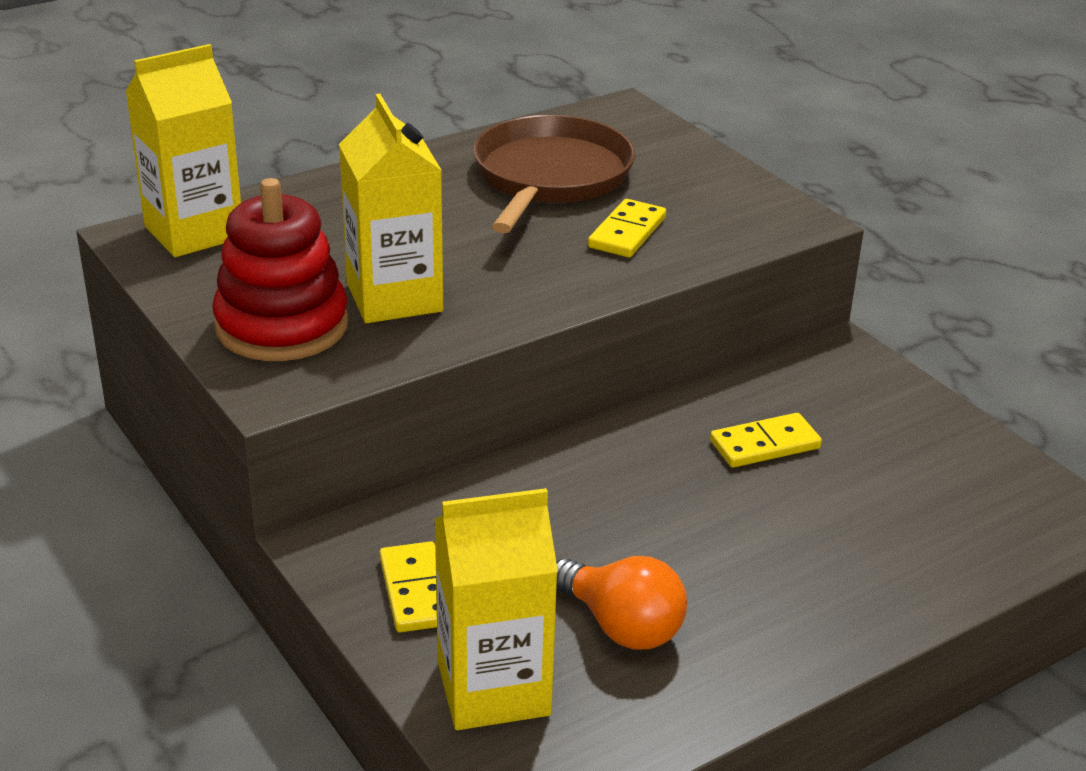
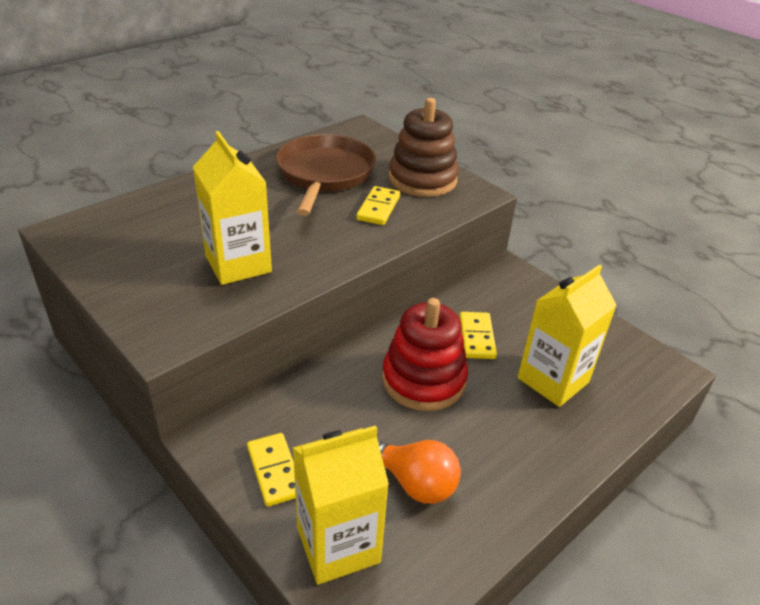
camera: 10 degrees left, 5 degrees up
yellow carton [125,44,241,257] -> yellow carton moved to [518,264,617,407]
red stacking toy [212,178,349,361] -> red stacking toy moved to [382,298,468,411]
yellow domino [710,413,822,468] -> yellow domino turned 60 degrees counterclockwise [460,312,497,359]
none -> brown stacking toy [389,98,459,197]

